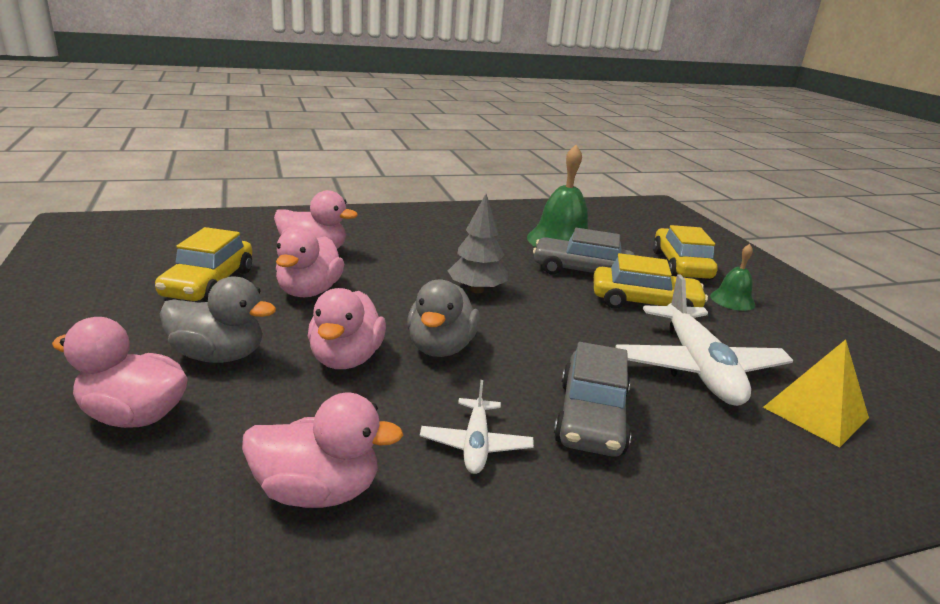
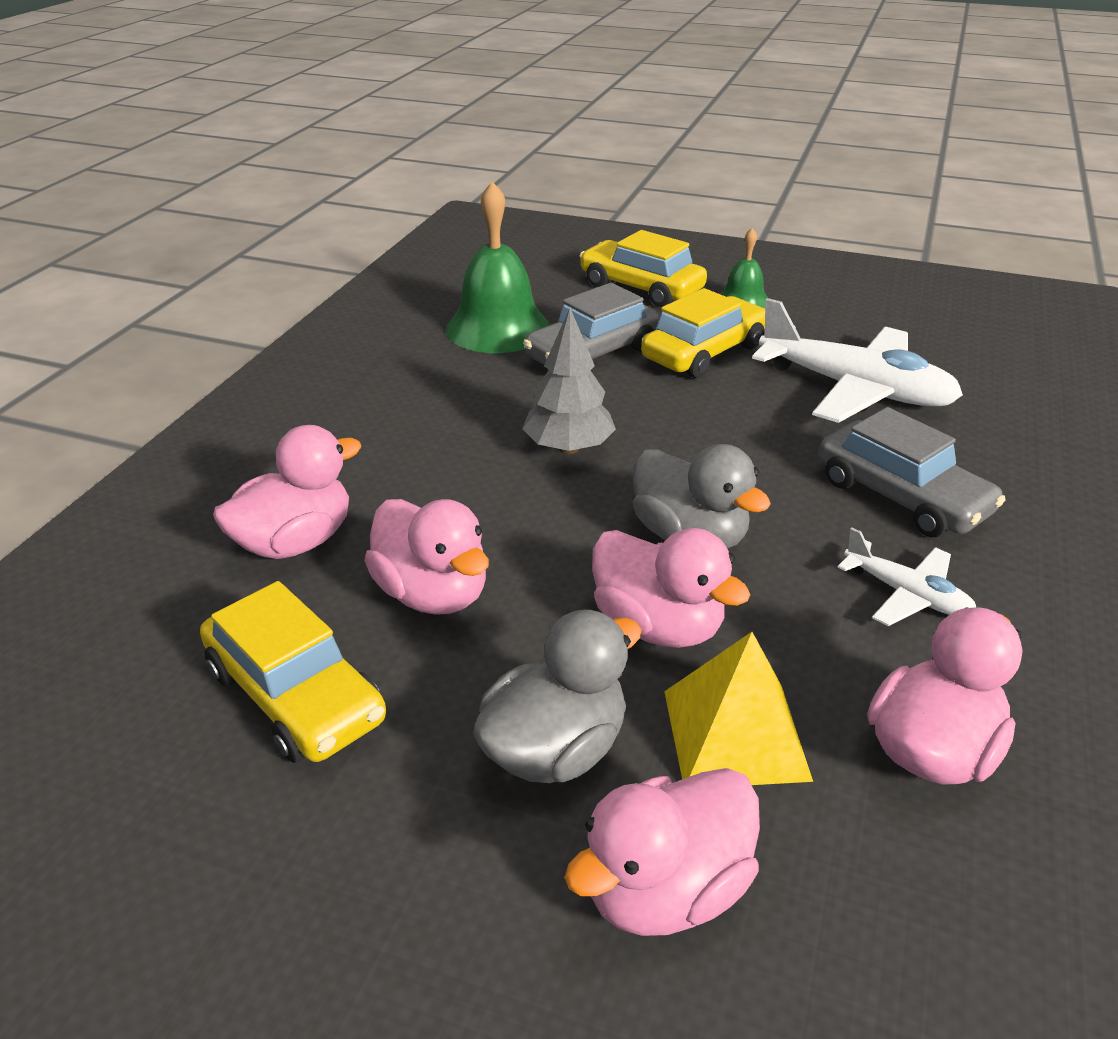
camera: 50 degrees left, 10 degrees up
yellow pyramid [763,339,869,448] -> yellow pyramid moved to [664,632,813,785]

